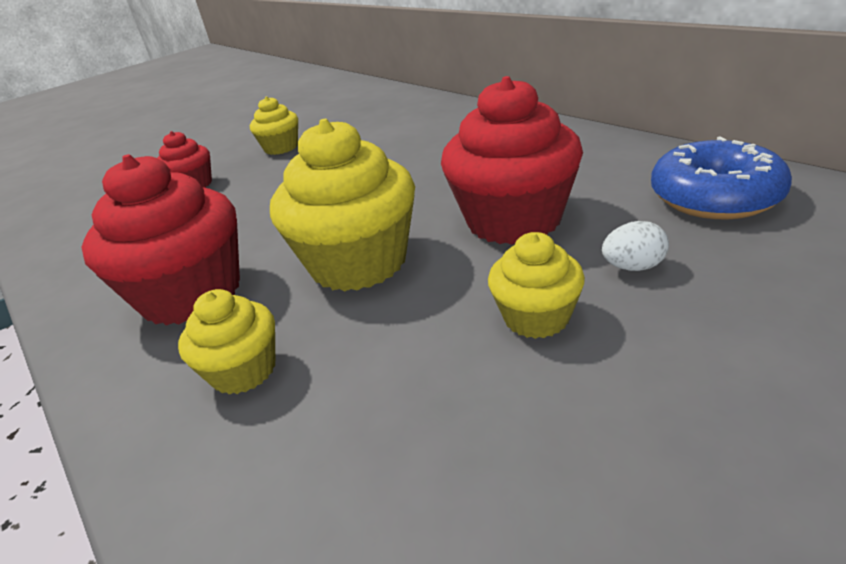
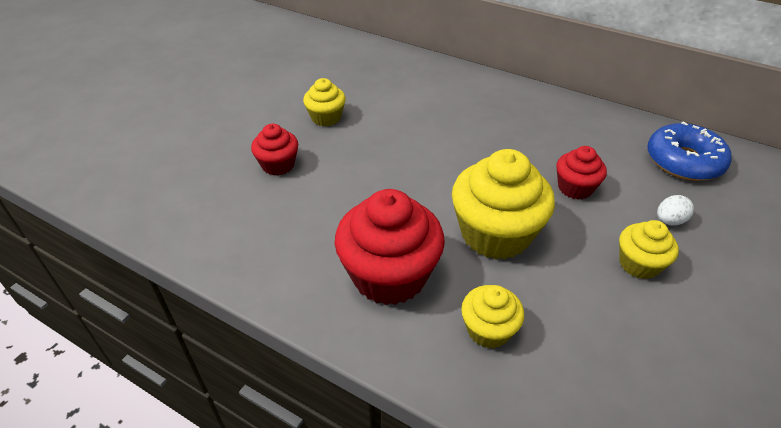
camera: 25 degrees left, 10 degrees up
red cupcake [441,76,583,245] -> red cupcake [557,146,607,200], size x0.54

